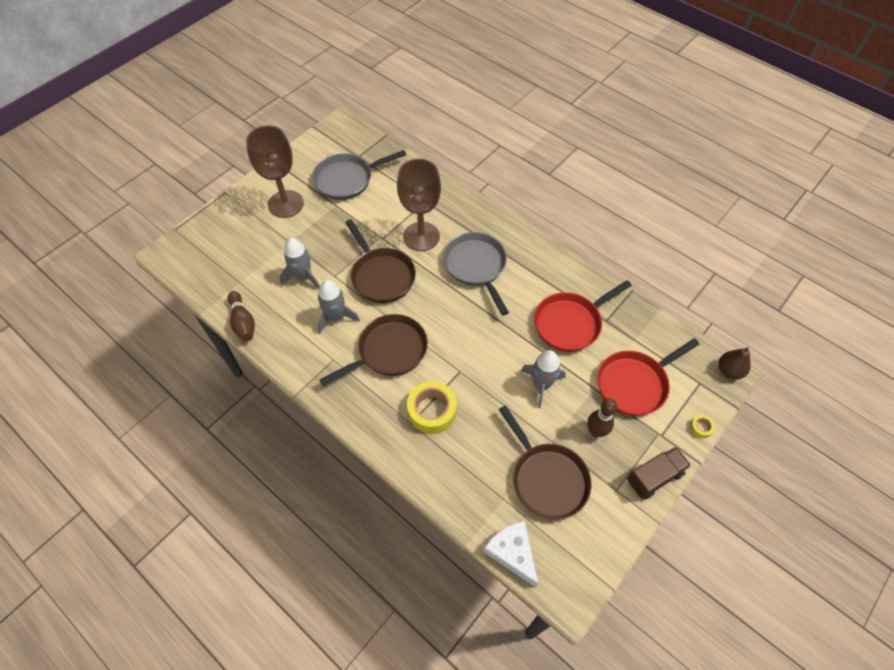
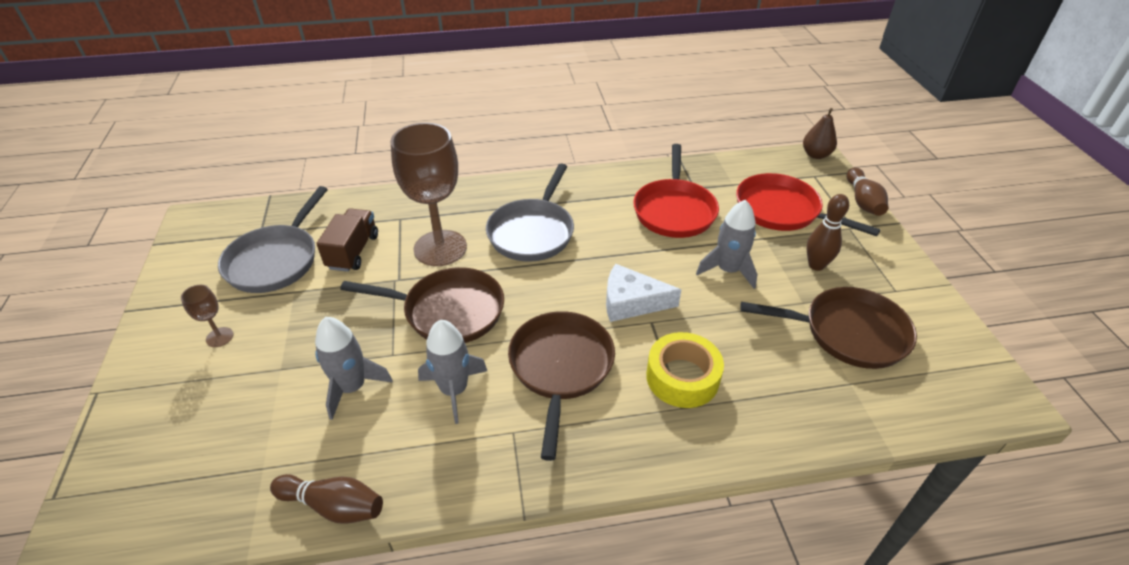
camera: 50 degrees left, 15 degrees down
brown goblet [246,125,304,218] -> brown goblet [181,285,233,347], size x0.43
grey pan [443,232,509,316] -> grey pan turned 90 degrees counterclockwise [486,163,574,262]
white cheese [483,521,538,587] -> white cheese moved to [606,264,681,322]
red pan [597,338,699,416] -> red pan turned 120 degrees clockwise [736,173,880,237]
brown truck [627,447,691,499] -> brown truck moved to [316,208,378,272]
yellow tape [690,415,715,438] -> brown bowling pin [847,168,888,216]

